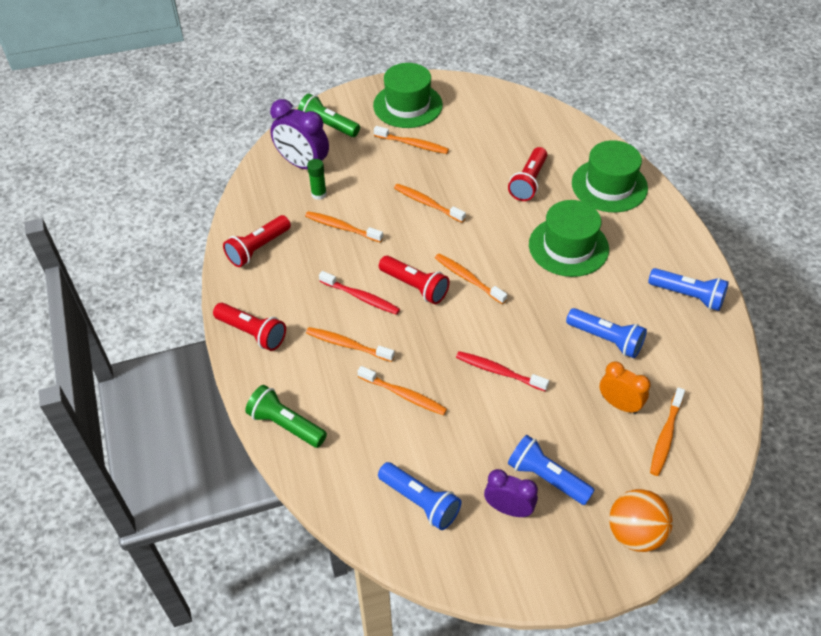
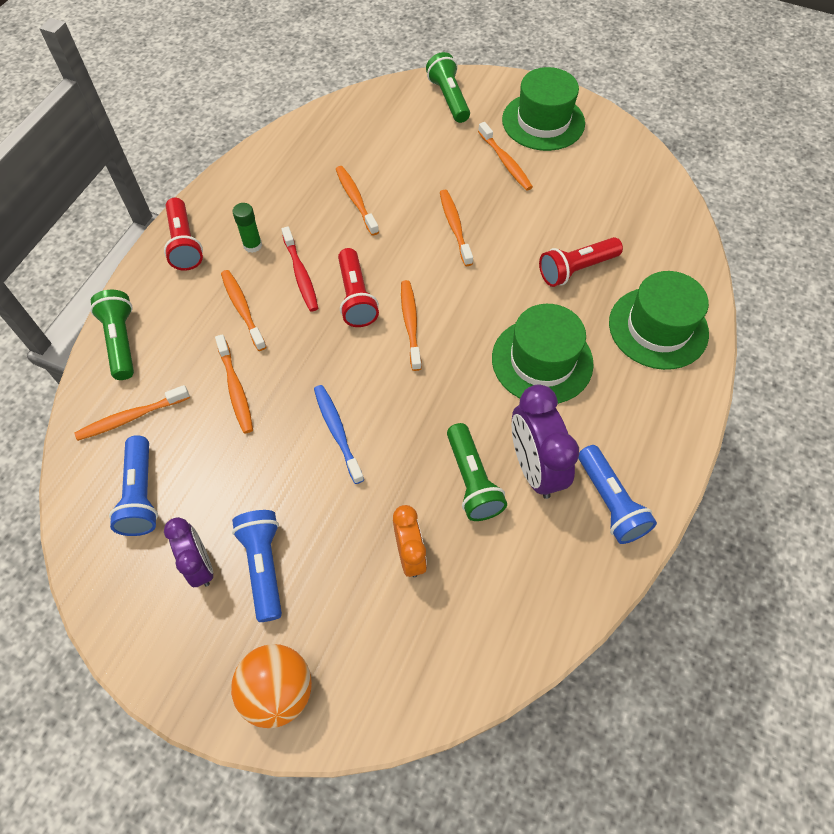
camera: 40 degrees right, 10 degrees up
red flashlight [223,215,291,267] -> none
purple clock [270,99,329,169] -> purple clock moved to [512,385,579,499]
green glue stick [307,159,327,200] -> green glue stick moved to [233,203,262,253]
red toothbrush [456,351,549,391] -> blue toothbrush [314,385,364,484]
blue flashlight [566,308,647,358] -> green flashlight [447,423,507,521]
orange toothbrush [650,388,685,476] -> orange toothbrush moved to [75,385,190,441]

